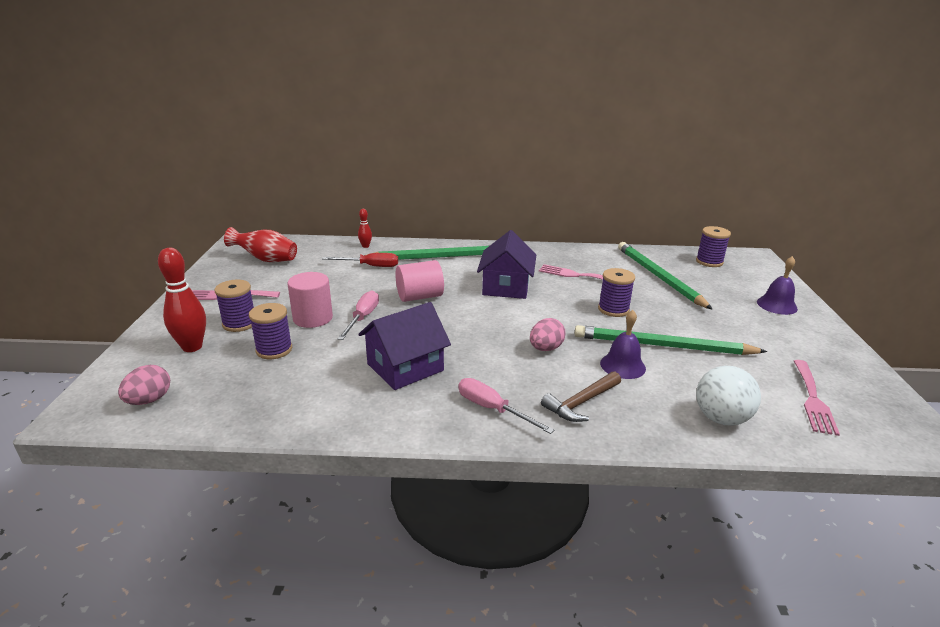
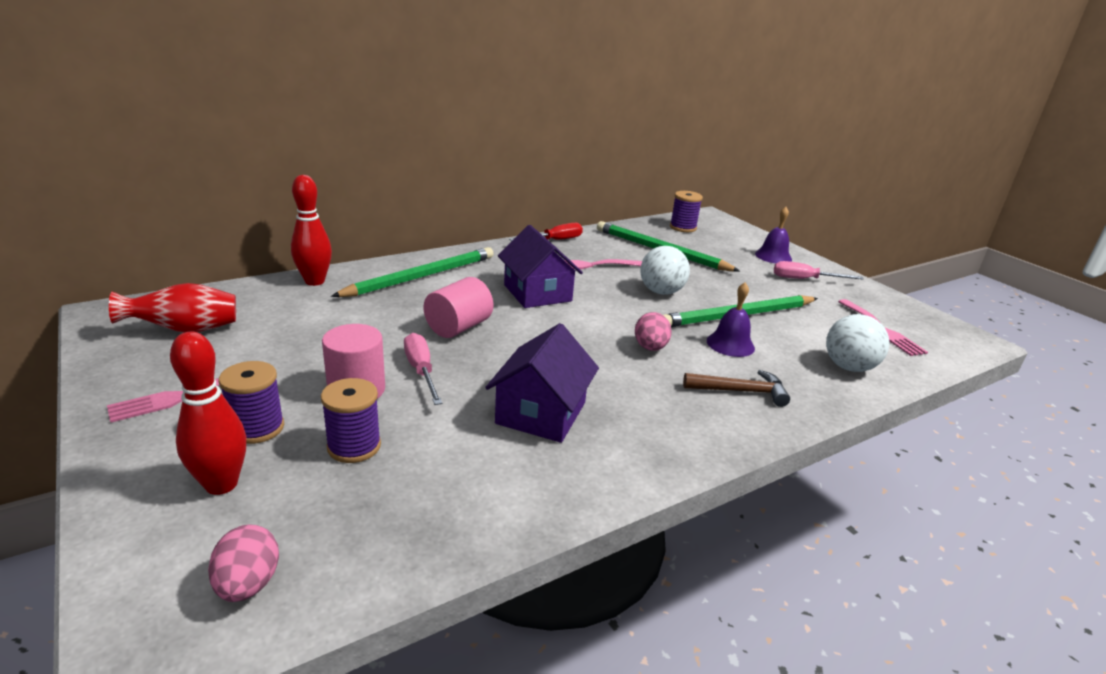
camera: 35 degrees left, 0 degrees up
red screwdriver [322,253,398,267] -> red screwdriver moved to [509,223,583,241]
red bowling pin [358,209,372,248] -> red bowling pin [291,175,332,286], size x1.97
pink screwdriver [458,378,554,434] -> pink screwdriver moved to [774,261,864,280]
brown hammer [541,371,621,422] -> brown hammer turned 105 degrees counterclockwise [683,370,790,407]
purple spool [598,268,635,317] -> white ball [640,246,690,295]

